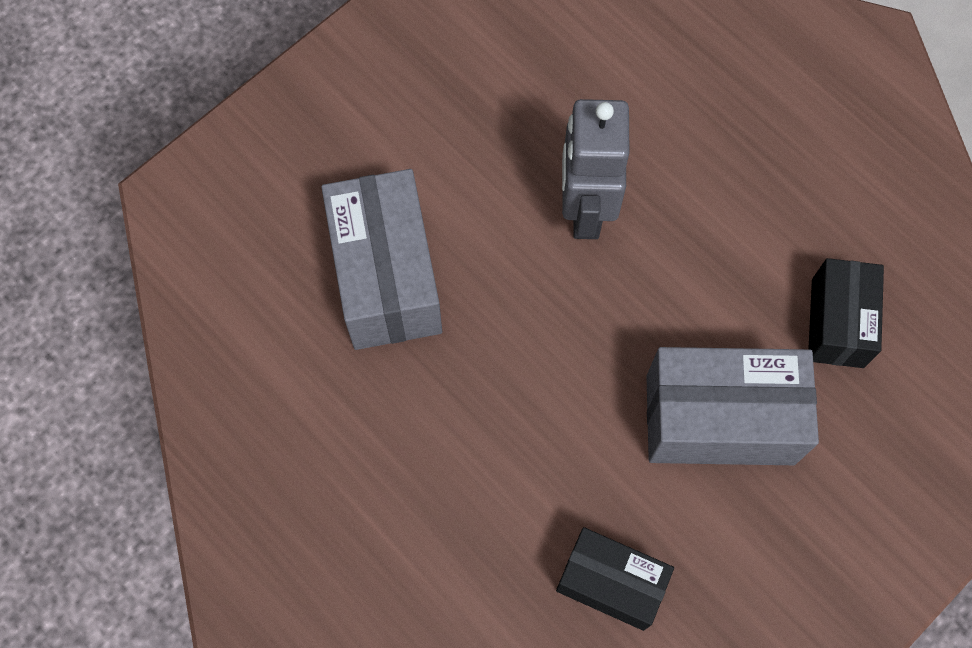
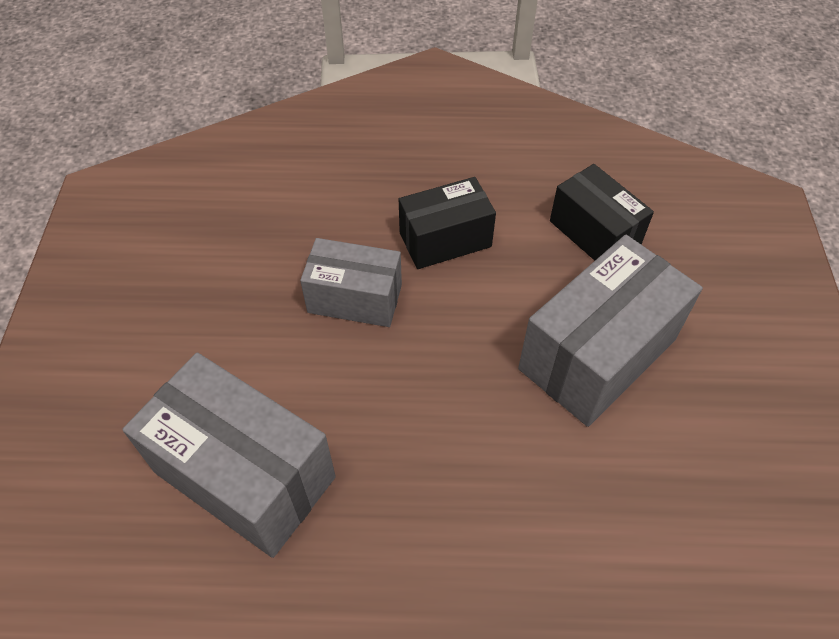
camera: 45 degrees left, 15 degrees down
black box [556,527,674,631] -> black box moved to [399,177,496,269]
grey robot [562,99,630,239] -> grey box [300,238,402,327]

